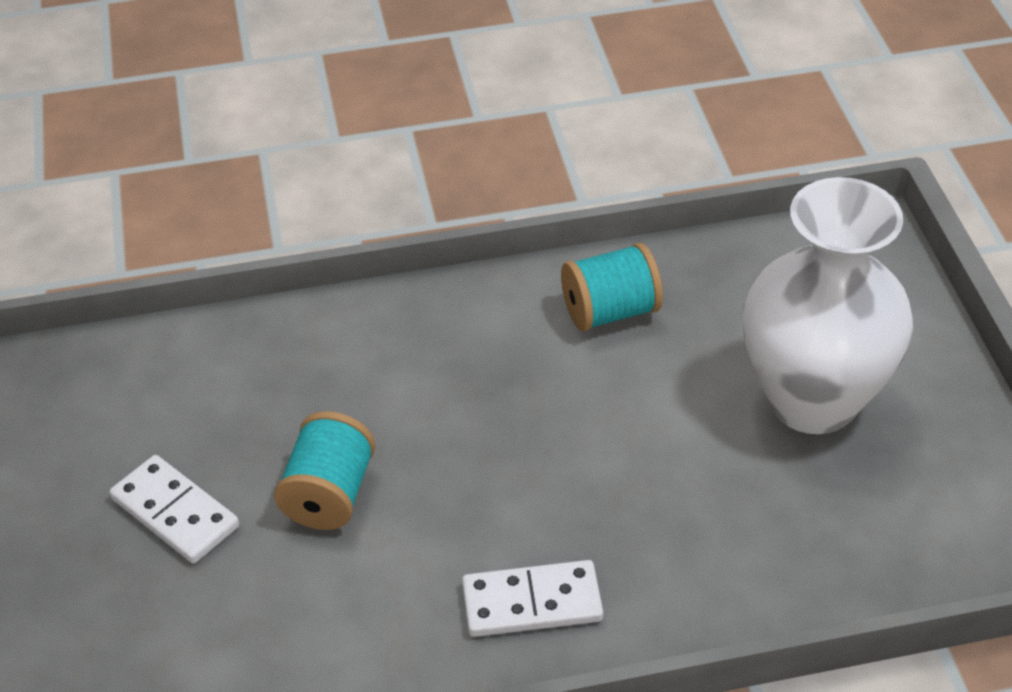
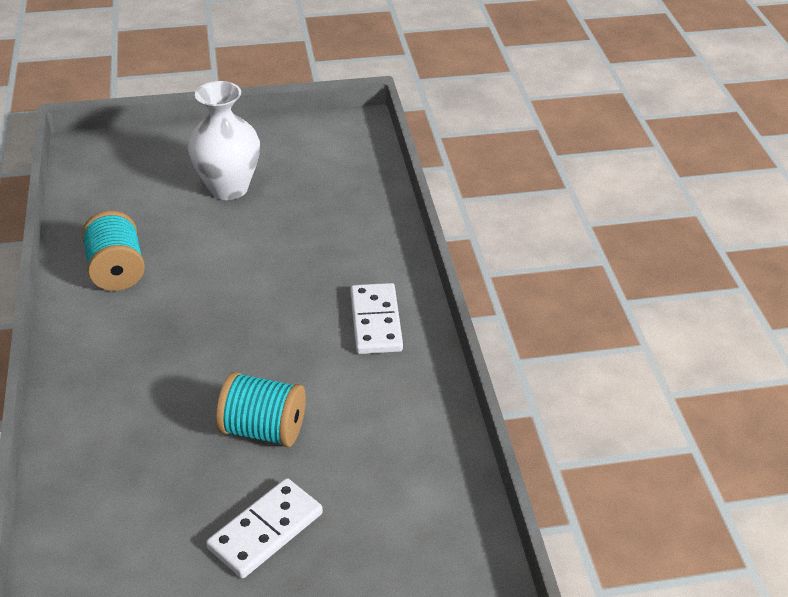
camera: 90 degrees left, 5 degrees down
white vase [743,177,914,434] -> white vase [187,81,260,200], size x0.66

